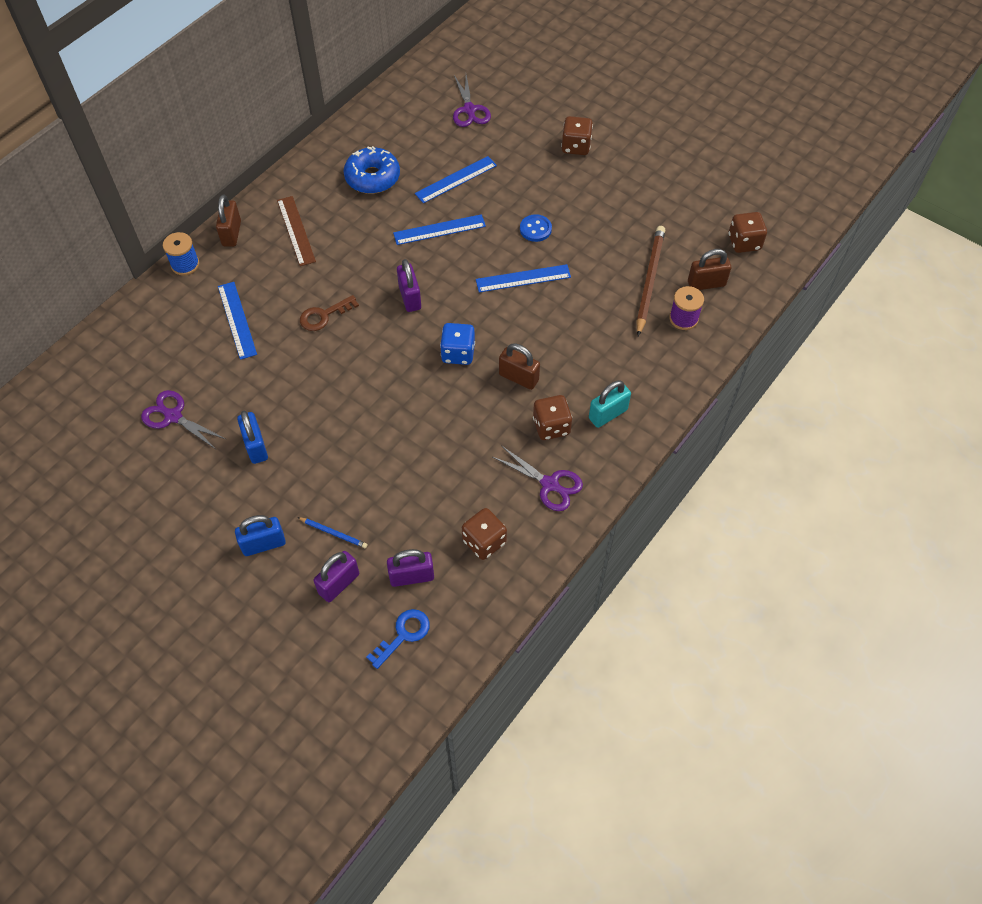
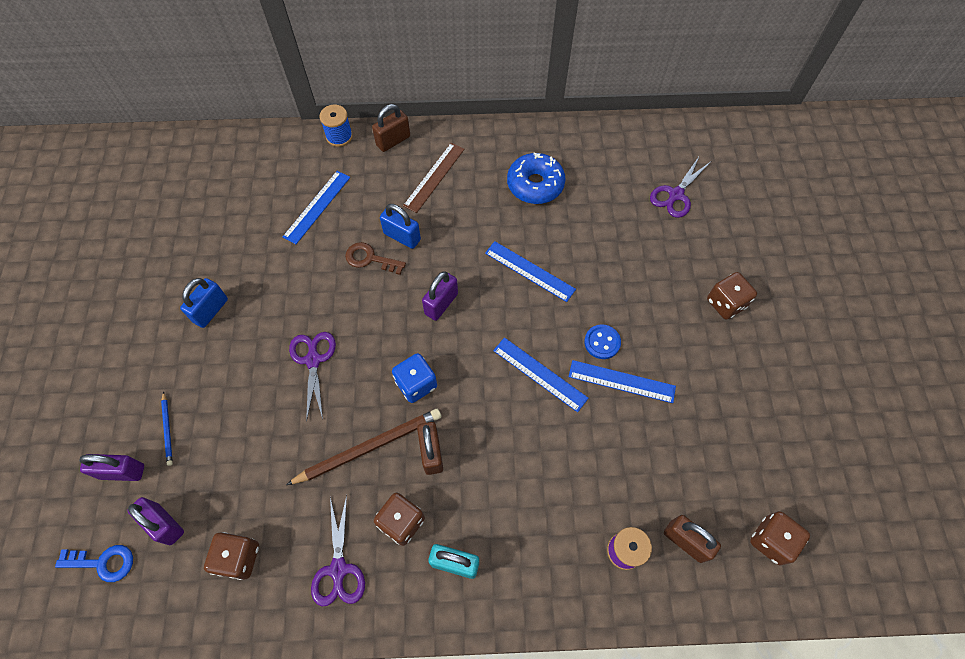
camera: 50 degrees right, 5 degrees up
purple scissors [141,390,226,450] -> purple scissors moved to [289,332,336,422]
blue padlock [235,515,286,556] -> blue padlock moved to [380,204,421,249]
blue ruler [415,156,497,203] -> blue ruler moved to [569,360,676,403]
brown pencil [637,226,665,336] -> brown pencil moved to [286,409,442,485]

